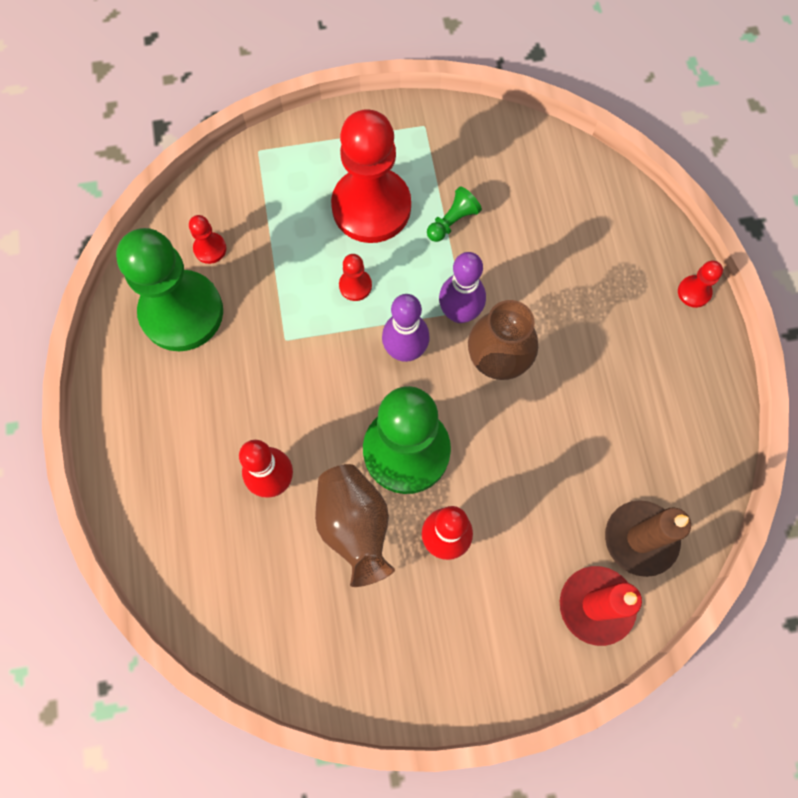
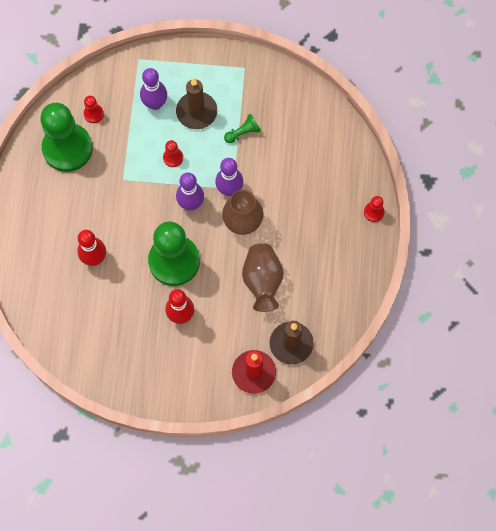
camera: 15 degrees right, 0 degrees up
brown vase [315,464,395,587] -> brown vase moved to [242,243,284,312]
red pawn [331,109,411,243] -> brown candle [176,78,217,129]
none -> purple bowling pin [140,68,167,110]

